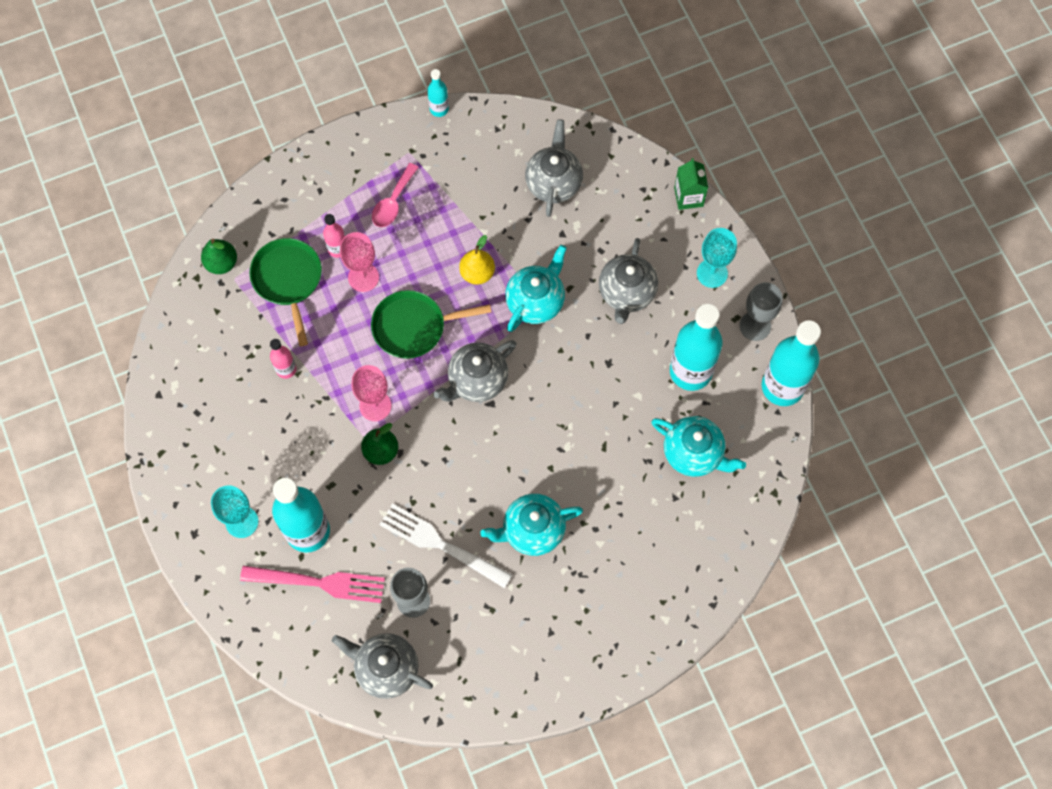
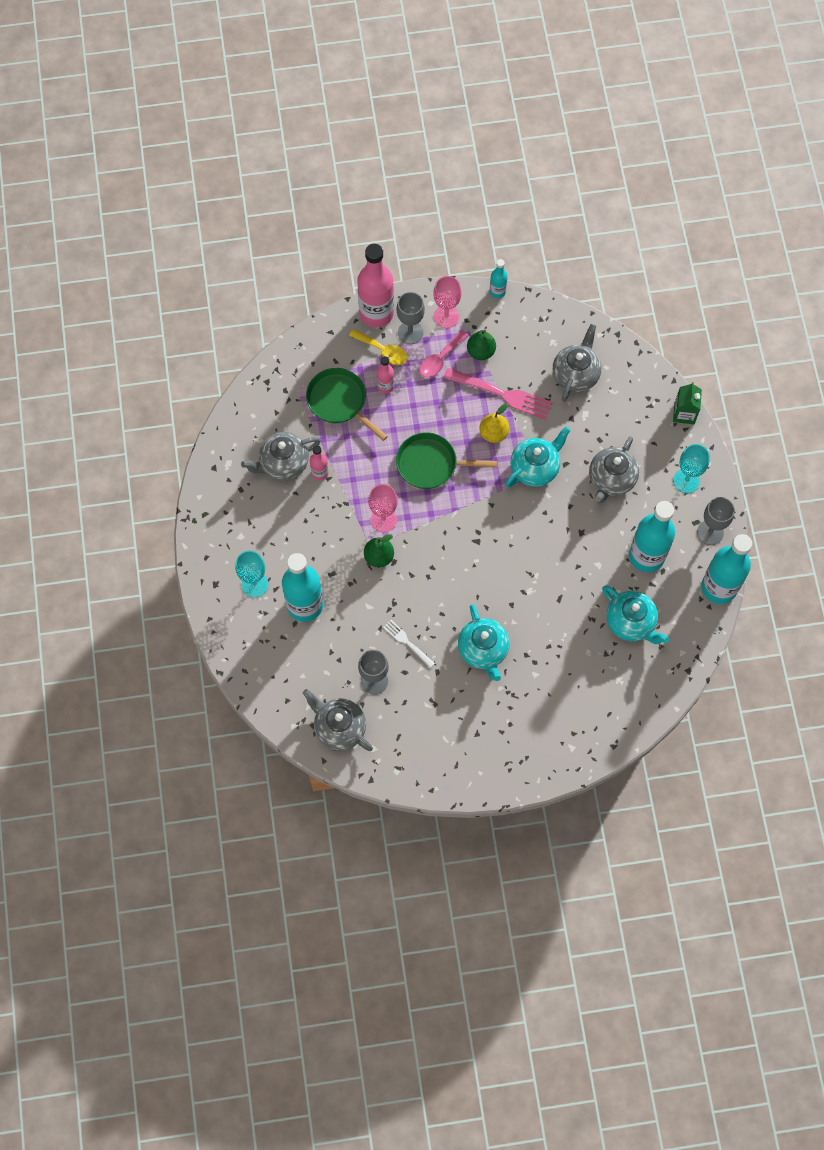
camera: 15 degrees right, 0 degrees up
green pear [201,239,237,274] -> green pear moved to [467,330,496,360]
pink fork [240,566,385,603] -> pink fork moved to [443,368,553,420]
green pan [250,238,322,346] -> green pan turned 45 degrees counterclockwise [306,368,388,441]
pink goblet [340,232,379,292] -> pink goblet moved to [433,276,461,328]
white fork [379,503,512,588] -> white fork [383,620,435,668], size x0.54
grey teapot [433,340,517,402] -> grey teapot moved to [241,432,321,481]
turquoise teapot [480,494,583,556] -> turquoise teapot turned 105 degrees counterclockwise [458,604,509,681]
none -> yellow spoon [349,329,408,365]
none -> pink bottle [357,244,394,327]
none -> grey goblet [396,292,425,344]

